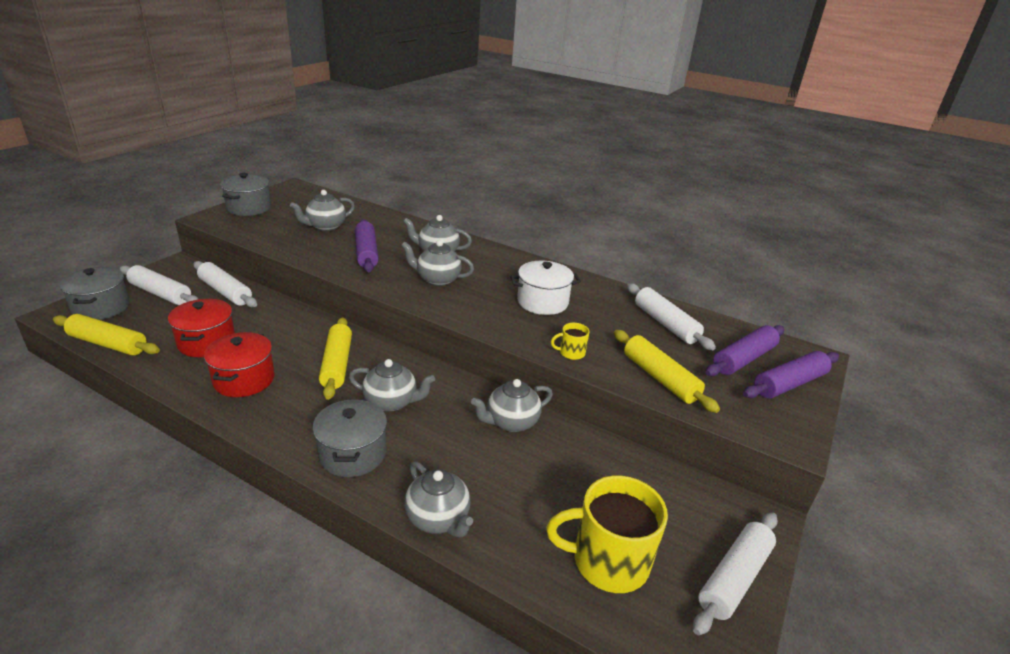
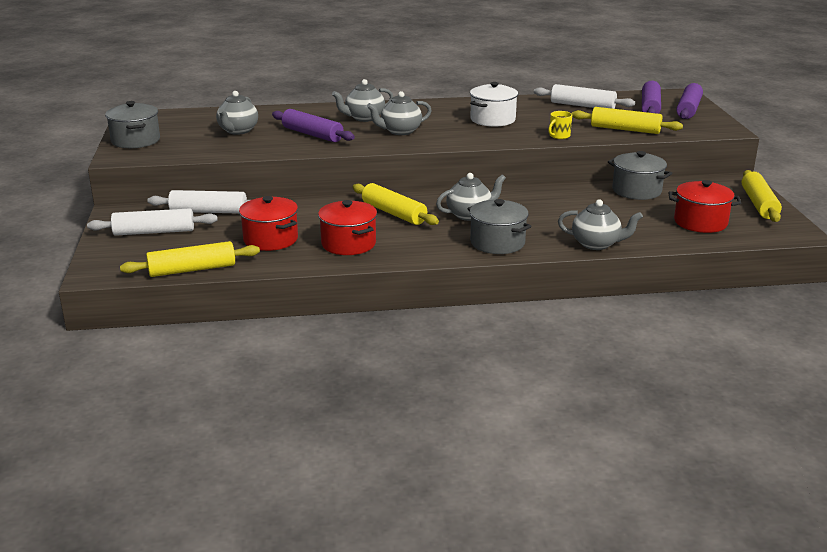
camera: 35 degrees left, 5 degrees down
grey pot [60,267,130,320] -> grey pot moved to [608,151,672,200]
grey teapot [471,379,553,432] -> none
yellow mug [546,476,668,593] -> red pot [668,180,741,233]
white rolling pin [693,512,778,635] -> yellow rolling pin [742,170,782,222]

